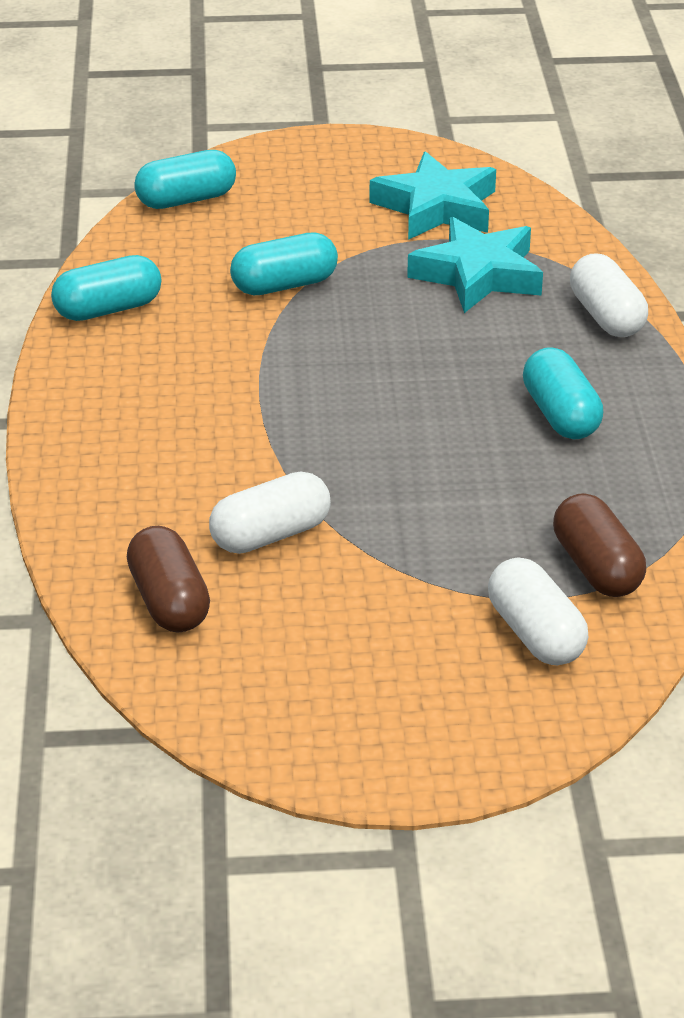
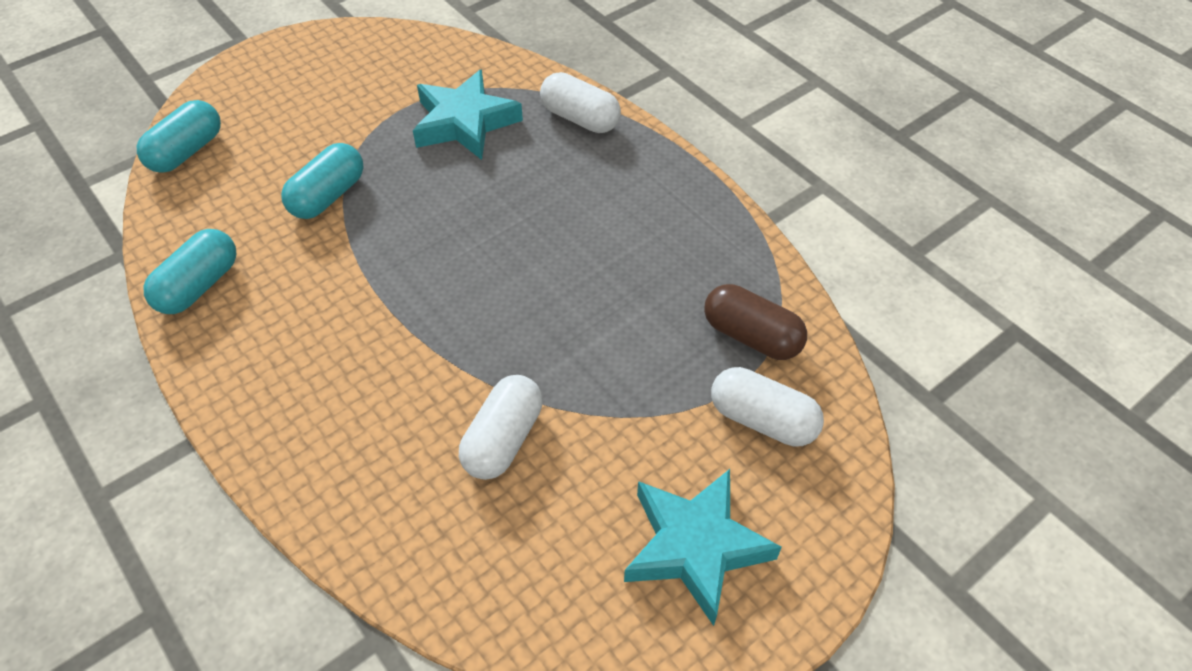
camera: 35 degrees left, 15 degrees up
brown capsule [127,526,210,633] -> none
turquoise star [369,151,496,240] -> turquoise star moved to [624,469,782,626]
turquoise capsule [523,347,603,439] -> none

